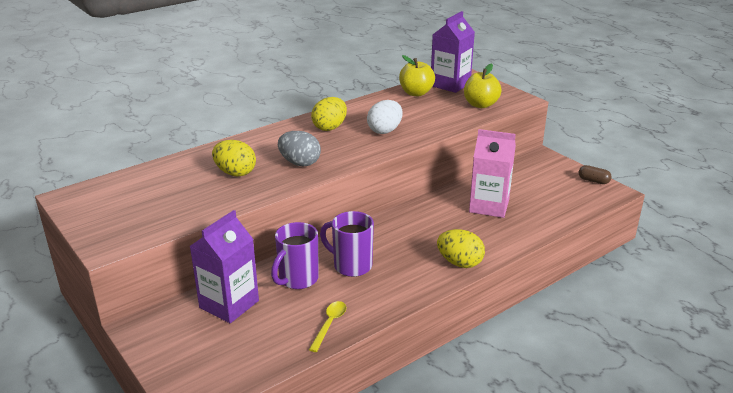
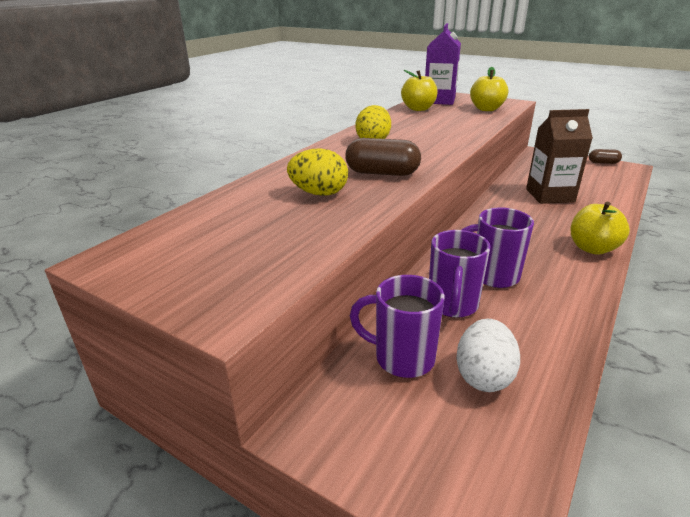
camera: 20 degrees left, 0 degrees up
purple carton [190,210,259,323] -> purple mug [350,275,445,378]
grey egg [278,131,321,166] -> brown capsule [345,138,421,176]
yellow spoon [309,301,346,352] -> none
white egg [367,100,403,134] -> white egg moved to [456,319,520,392]
yellow egg [437,229,485,268] -> yellow apple [571,201,630,254]
pink carton [469,129,516,218] -> brown carton [526,109,593,204]

